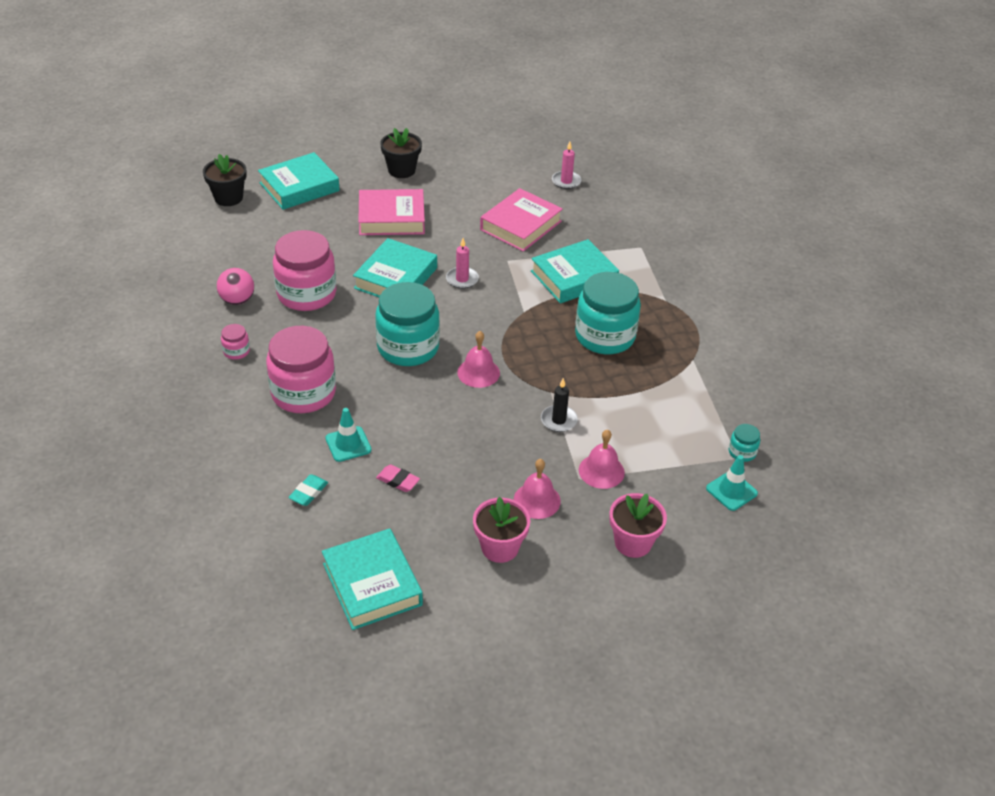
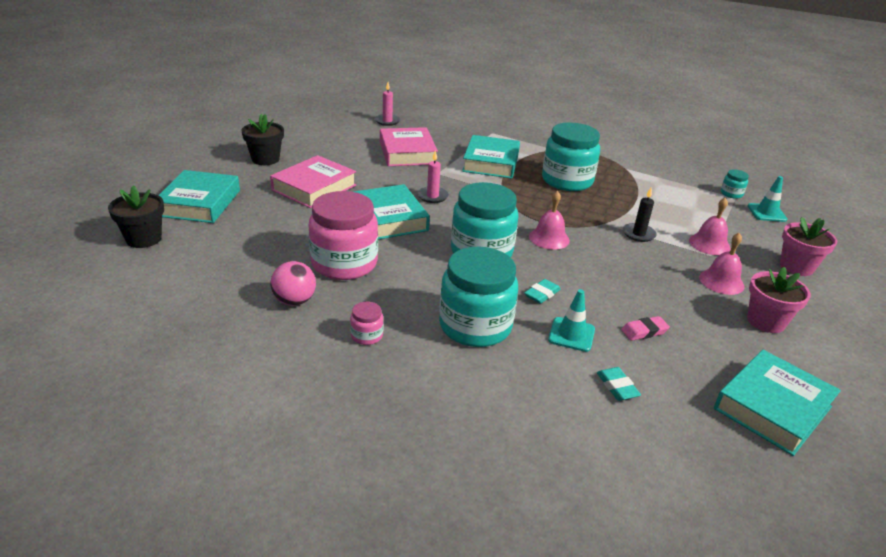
camera: 50 degrees left, 10 degrees down
pink jar [266,326,336,413] -> turquoise jar [439,247,518,347]
turquoise book [322,528,423,630] -> turquoise book turned 60 degrees counterclockwise [714,350,841,456]
none -> turquoise eraser [524,279,561,304]

